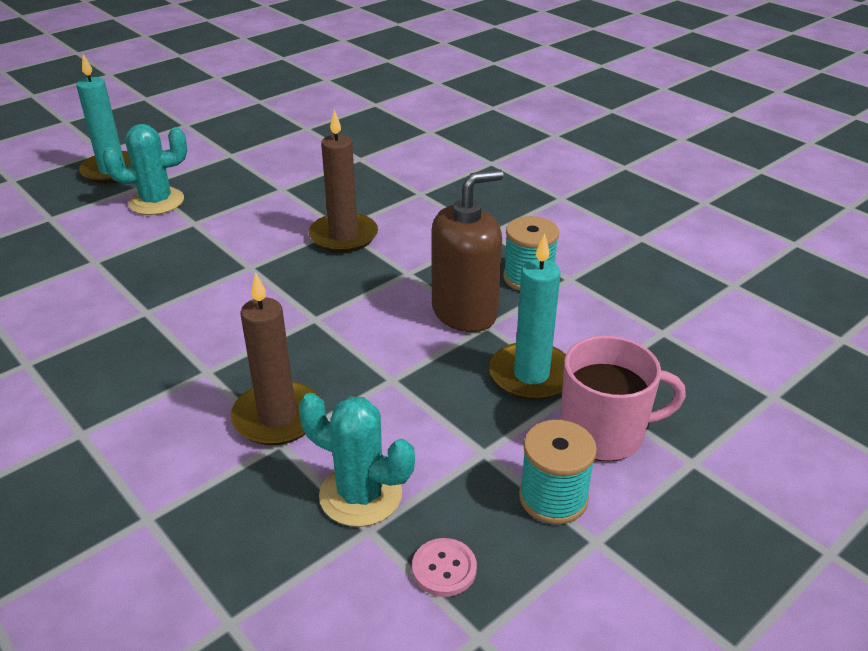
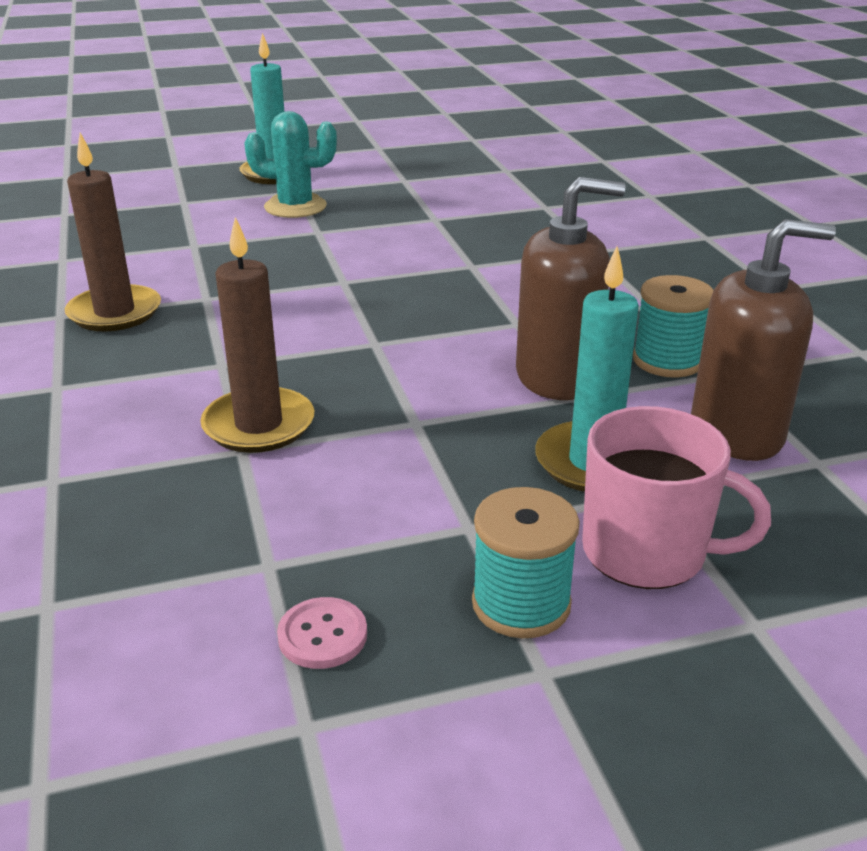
camera: 25 degrees right, 5 degrees down
turquoise cactus [298,393,415,527] -> none
brown candle [309,110,378,253] -> brown candle moved to [65,133,161,332]
none -> brown soap dispenser [691,219,836,461]

